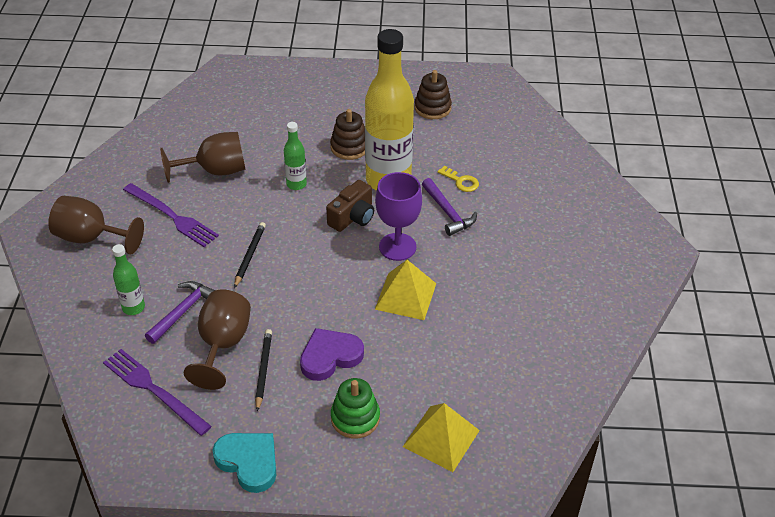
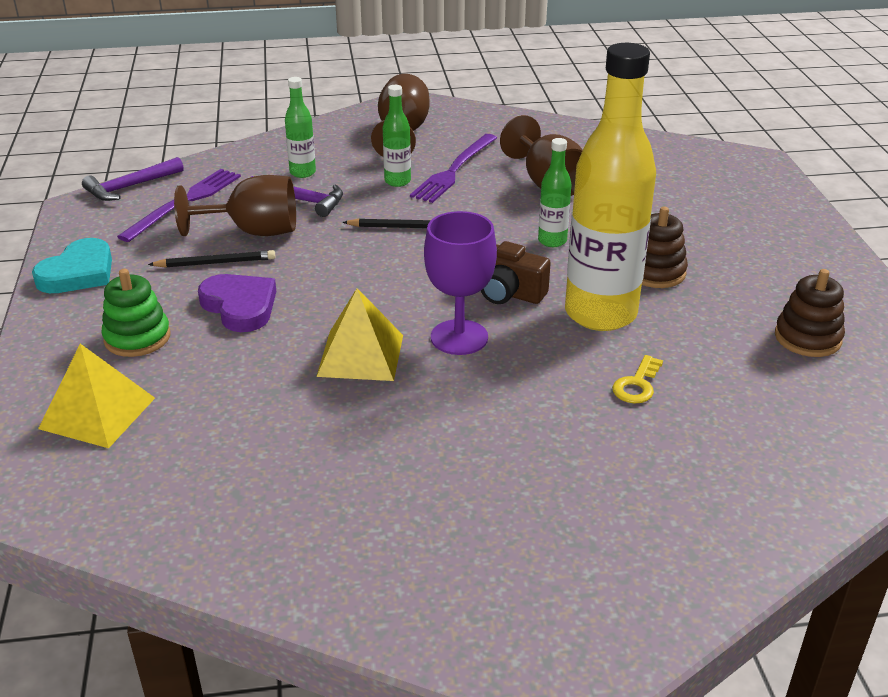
camera: 80 degrees right, 10 degrees down
purple hammer [422,178,477,236] -> purple hammer moved to [82,157,184,201]
none -> green bottle [383,85,411,187]

